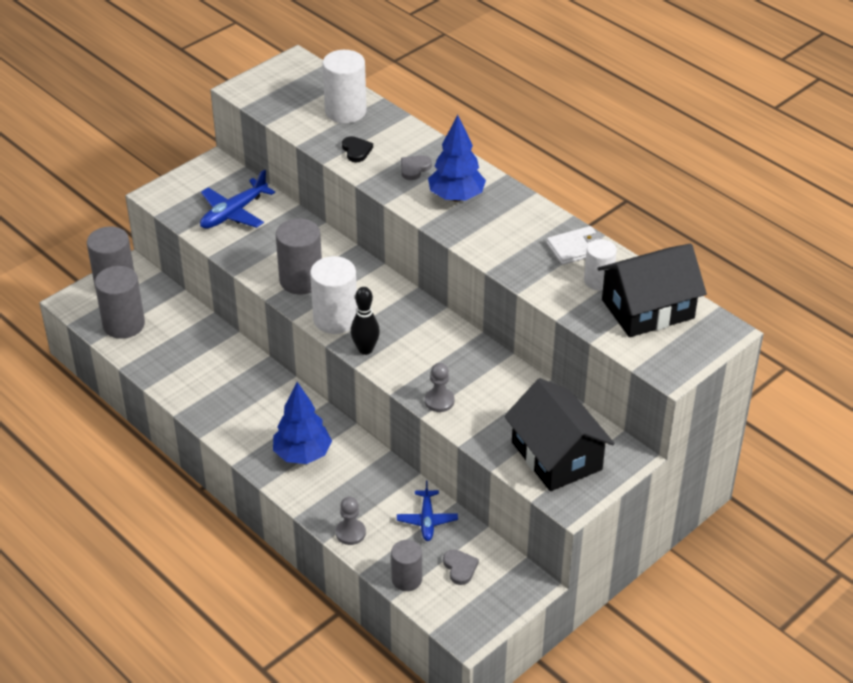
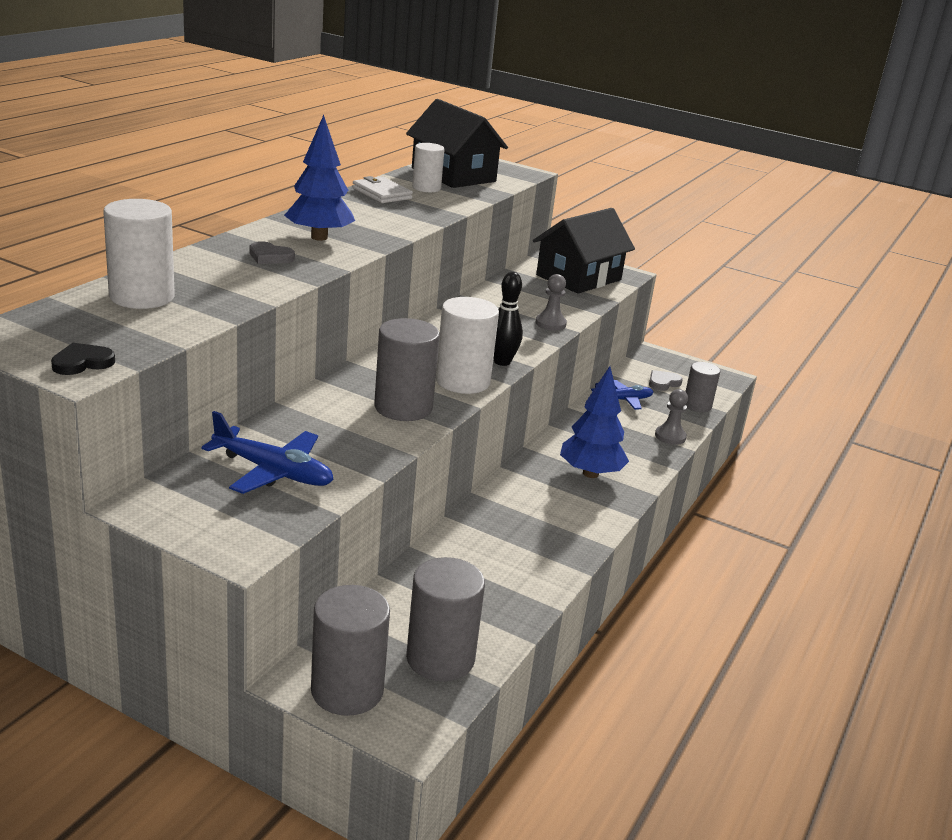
camera: 110 degrees left, 15 degrees down
black heart [342,136,373,162] -> black heart moved to [51,343,115,375]

